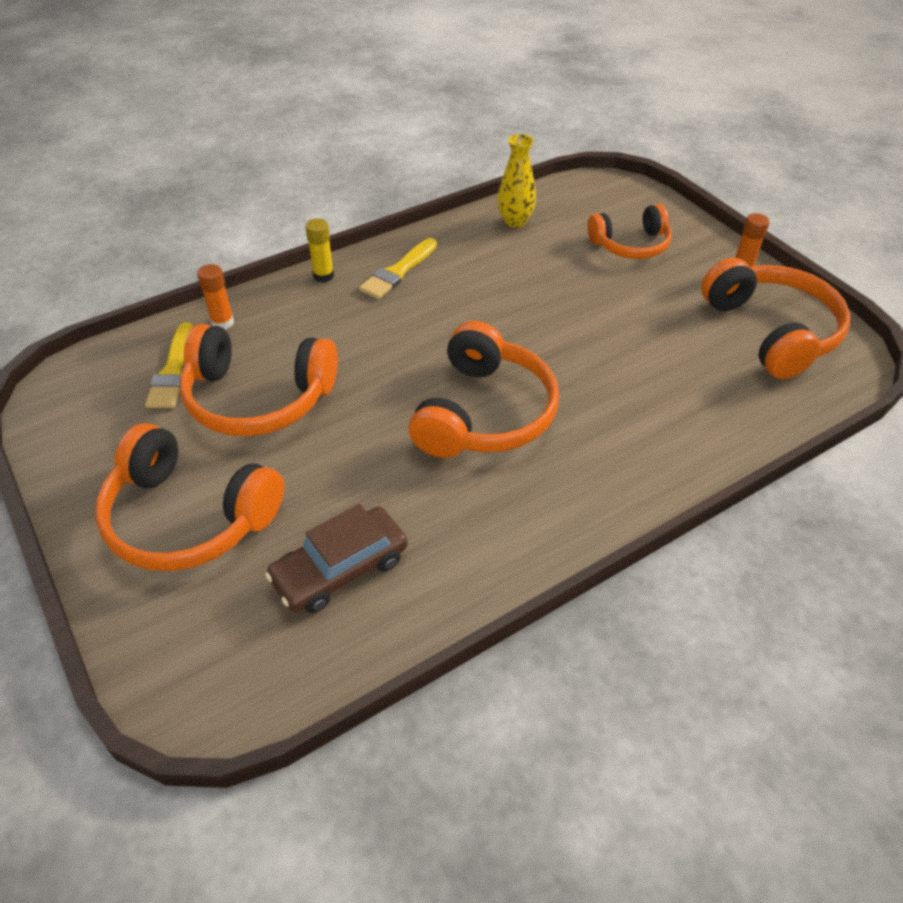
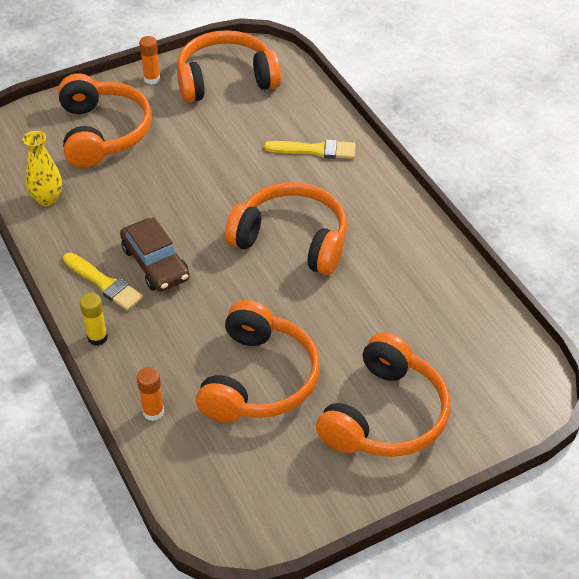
camera: 85 degrees left, 0 degrees up
yellow brush [145,322,193,408] -> yellow brush moved to [264,139,356,159]
brown car [265,504,408,613] -> brown car moved to [120,217,190,292]
orange headphones [587,204,672,259] -> orange headphones [58,73,152,168], size x1.56

